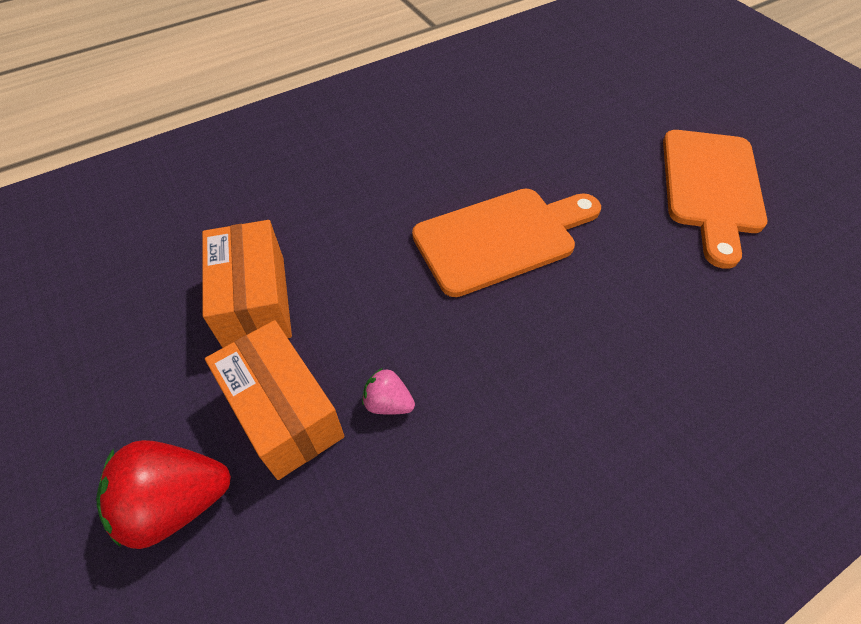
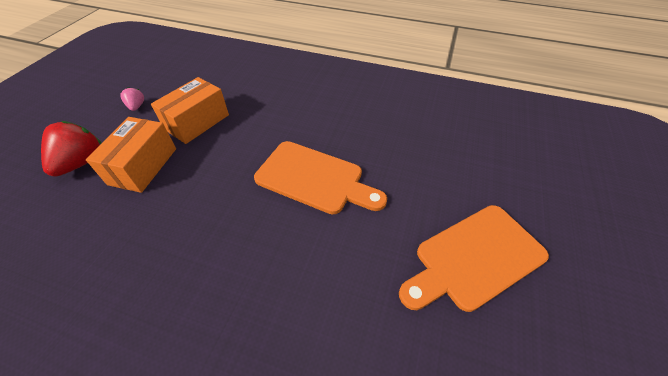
camera: 50 degrees right, 5 degrees down
red strawberry [96,440,231,549] -> red strawberry turned 75 degrees clockwise [41,121,102,177]
pink strawberry [362,368,415,415] -> pink strawberry moved to [120,87,144,111]

